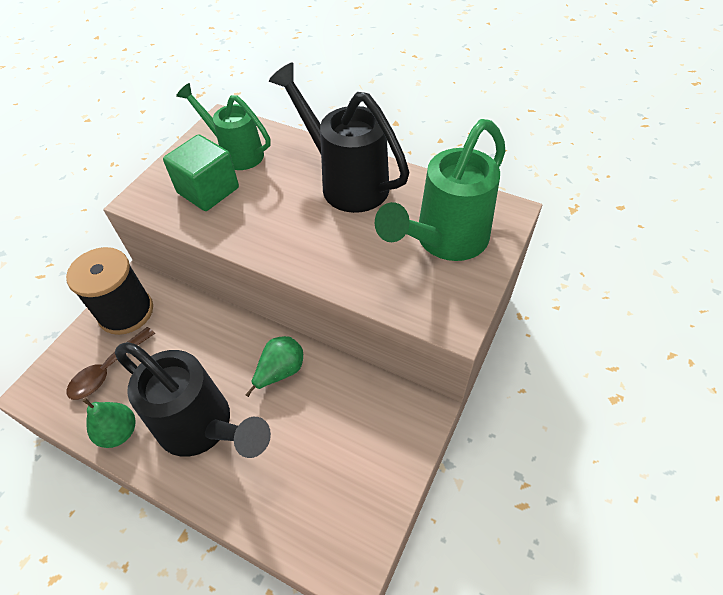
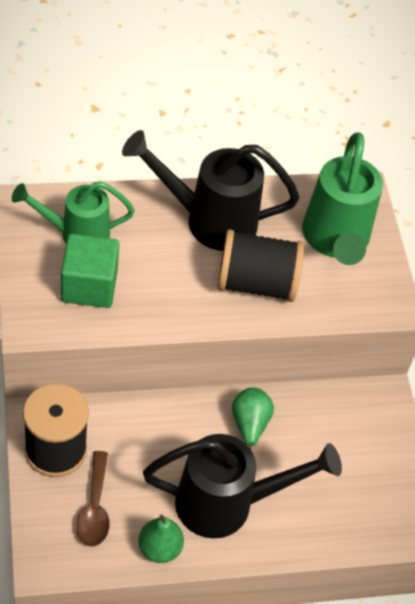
camera: 45 degrees left, 0 degrees up
none -> black spool [218,229,304,302]

